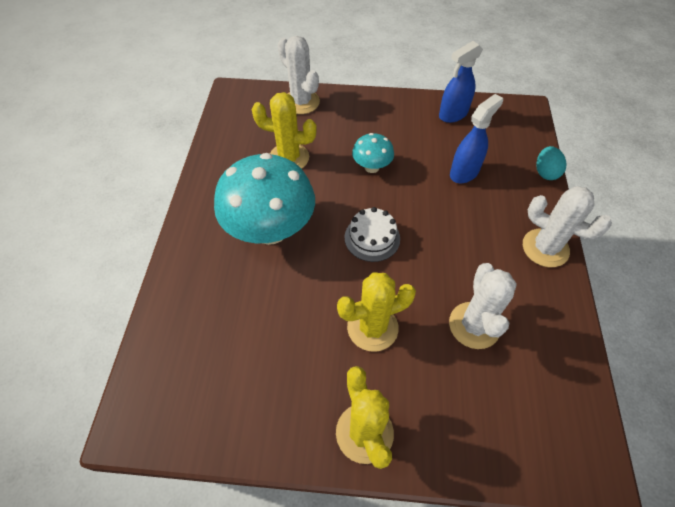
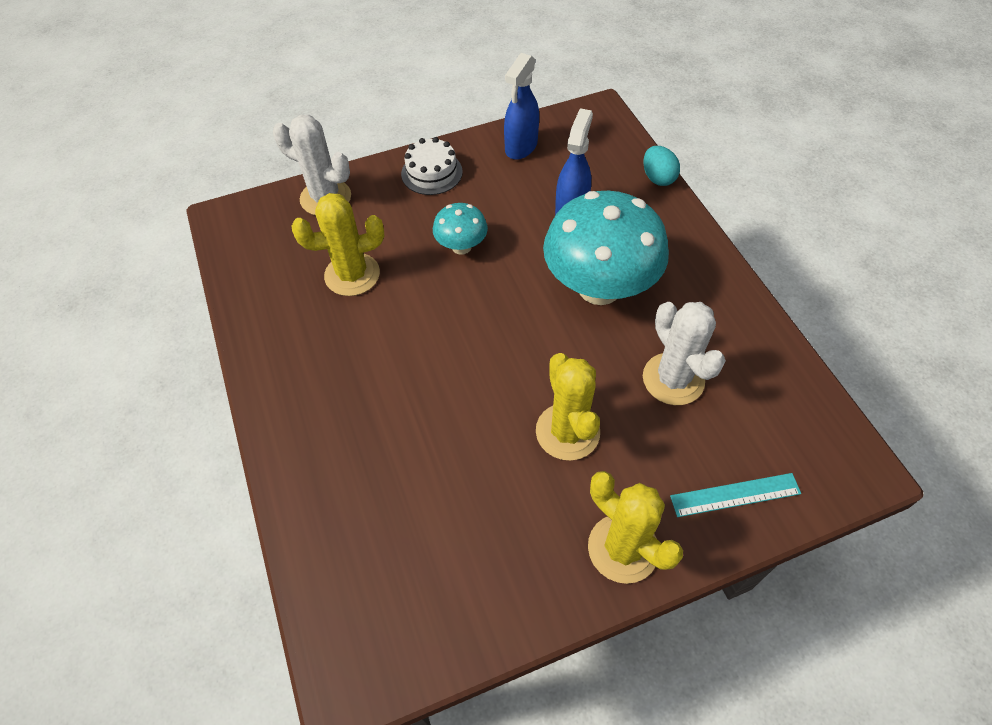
camera: 25 degrees left, 0 degrees up
turquoise mushroom [214,153,315,245] -> turquoise mushroom moved to [543,191,669,305]
yellow cactus [337,272,416,352] -> yellow cactus turned 60 degrees counterclockwise [536,353,600,461]
white cake [344,207,400,262] -> white cake moved to [401,137,463,195]
white cactus [523,186,612,267] -> none
none -> turquoise ruler [670,473,801,517]

